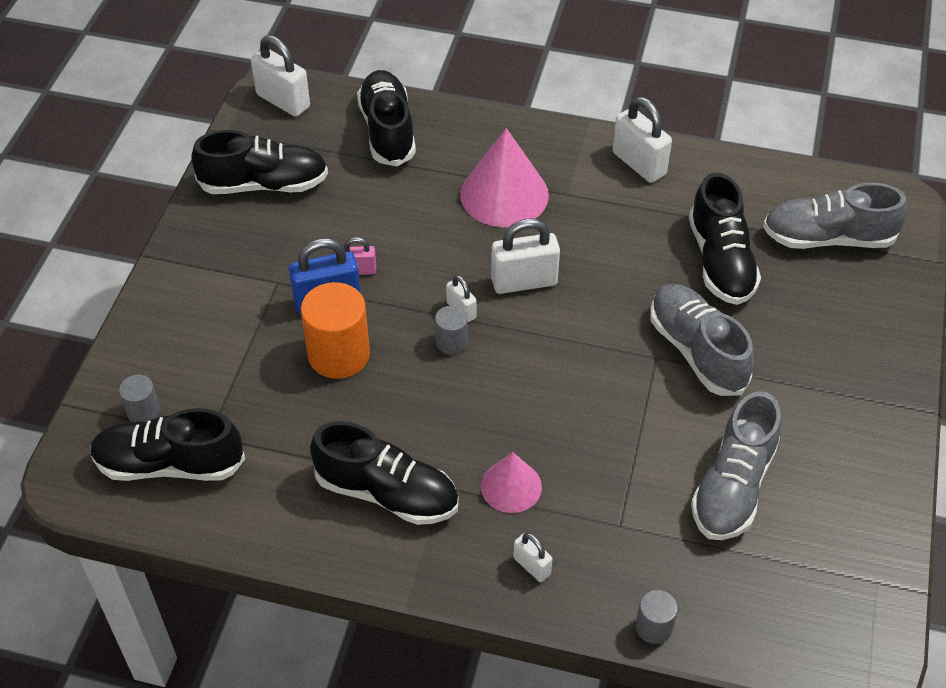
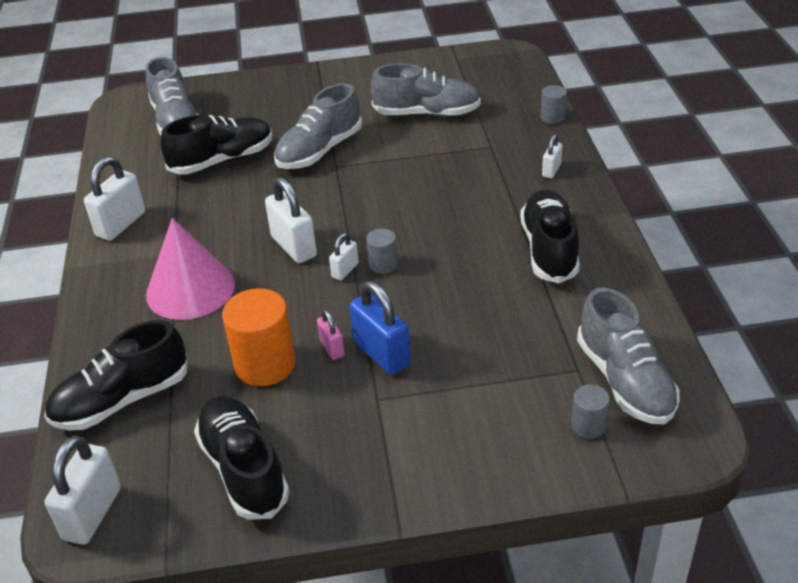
camera: 110 degrees left, 10 degrees down
black shoe [90,408,245,481] -> grey shoe [577,287,680,425]
orange cylinder [301,282,370,379] -> orange cylinder moved to [222,288,296,386]
pink cone [481,452,542,513] -> none

